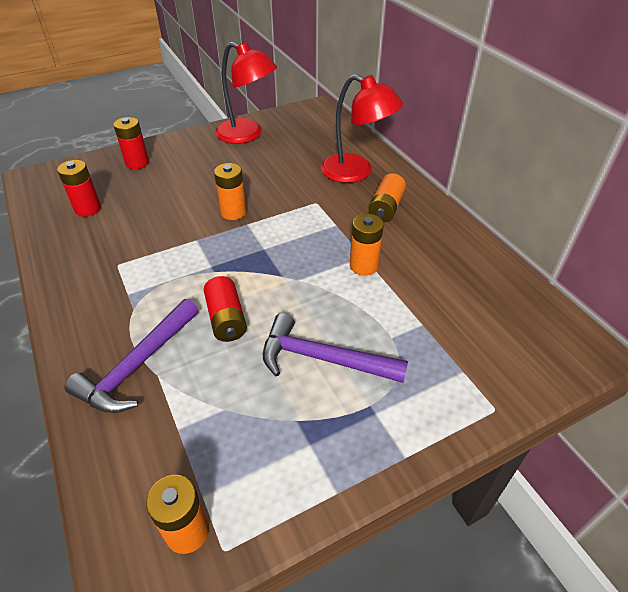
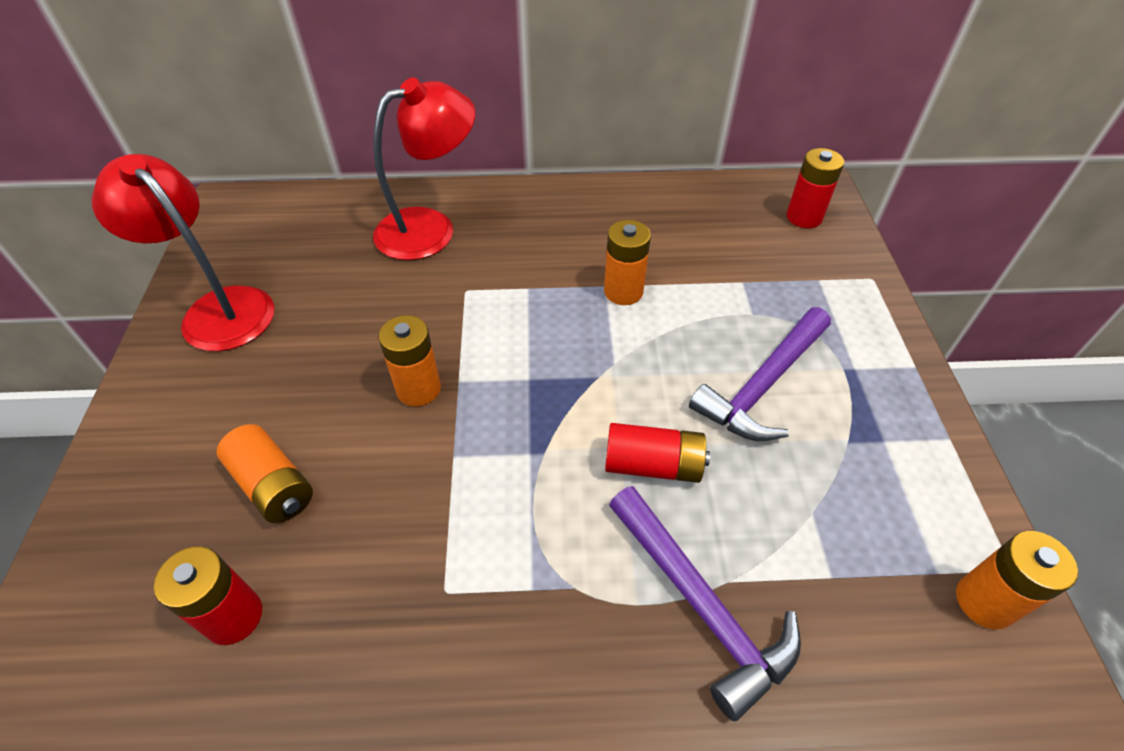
camera: 65 degrees left, 5 degrees up
red battery [113,117,149,169] -> red battery moved to [787,148,844,228]
red lamp [215,42,277,144] -> red lamp turned 105 degrees counterclockwise [92,154,274,351]
orange battery [368,173,406,222] -> orange battery moved to [216,424,313,523]

